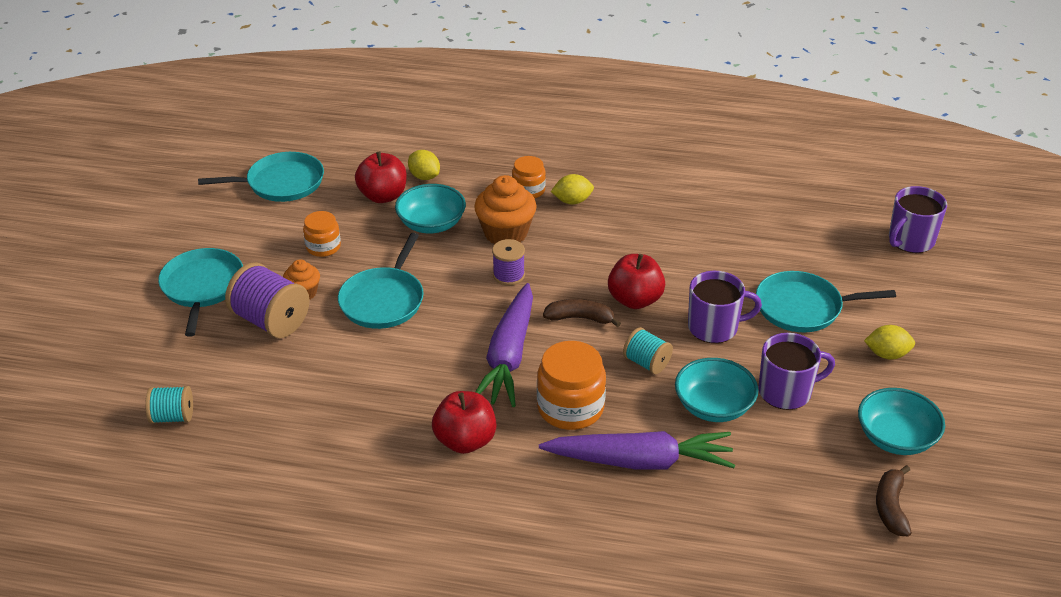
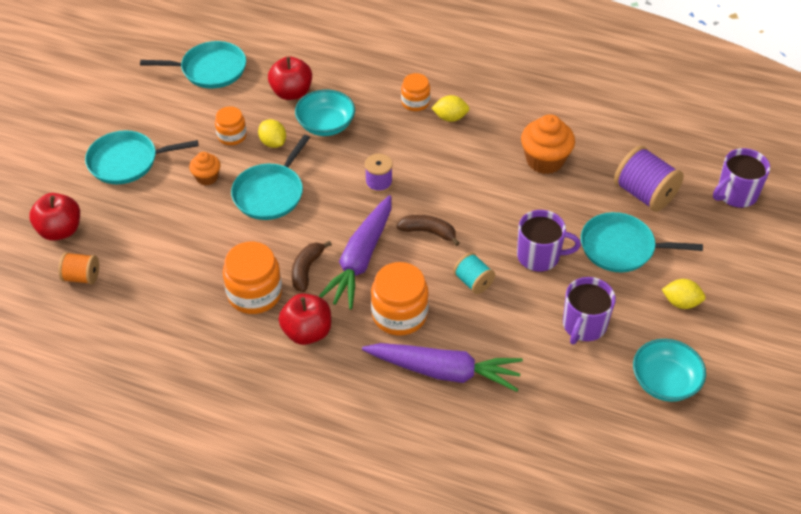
camera: 10 degrees right, 10 degrees up
turquoise spool [145,386,193,424] -> orange spool [58,252,99,285]
turquoise pan [158,248,243,337] -> turquoise pan turned 105 degrees counterclockwise [85,130,199,184]
purple spool [225,262,310,338] -> purple spool moved to [614,146,684,212]
yellow lemon [408,150,440,180] -> yellow lemon moved to [258,119,286,148]
orange cupcake [474,175,537,244] -> orange cupcake moved to [521,114,575,174]
red apple [608,254,665,309] -> red apple moved to [29,193,80,241]
turquoise bowl [675,358,759,422] -> none
purple mug [759,333,835,410] -> purple mug turned 120 degrees clockwise [563,277,616,344]
brown banana [876,465,912,537] -> brown banana moved to [292,241,332,292]
none -> orange jar [223,242,282,314]

